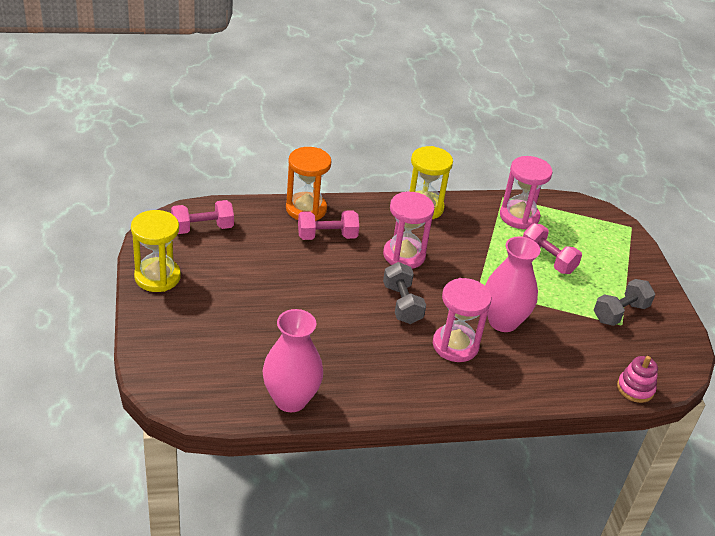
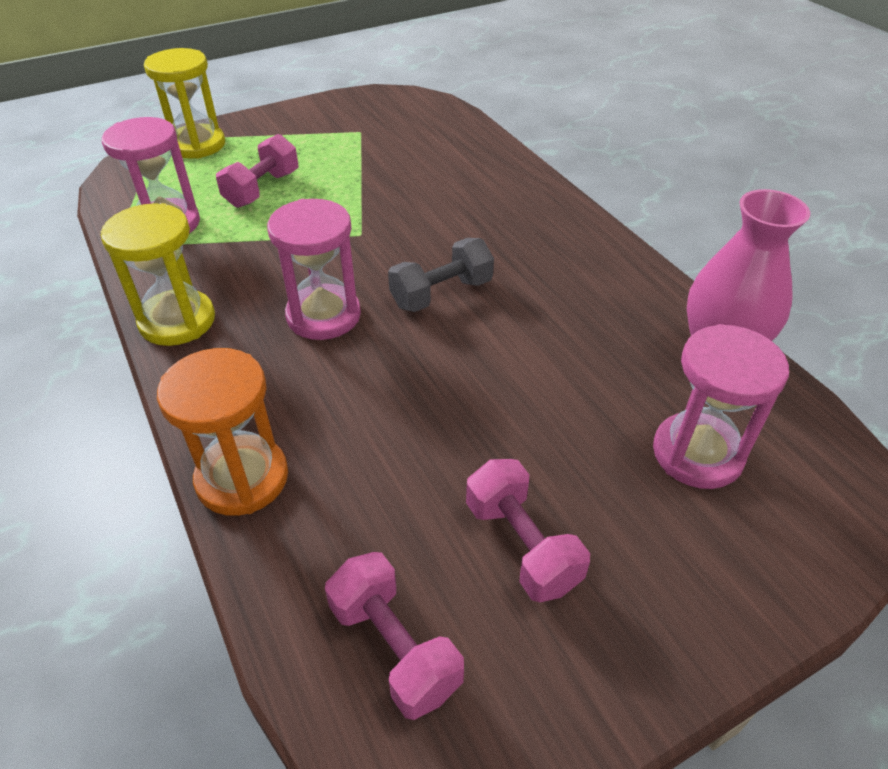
camera: 105 degrees left, 5 degrees up
yellow hourglass [131,210,181,292] -> yellow hourglass moved to [144,48,225,159]
pink dumbbell [298,210,359,240] -> pink dumbbell moved to [466,459,590,602]
pink hourglass [433,278,491,362] -> pink hourglass moved to [653,324,789,489]
pink vase [485,236,540,332] -> none
grey dumbbell [594,279,655,326] -> none
pink stacking toy [617,356,658,403] -> none

